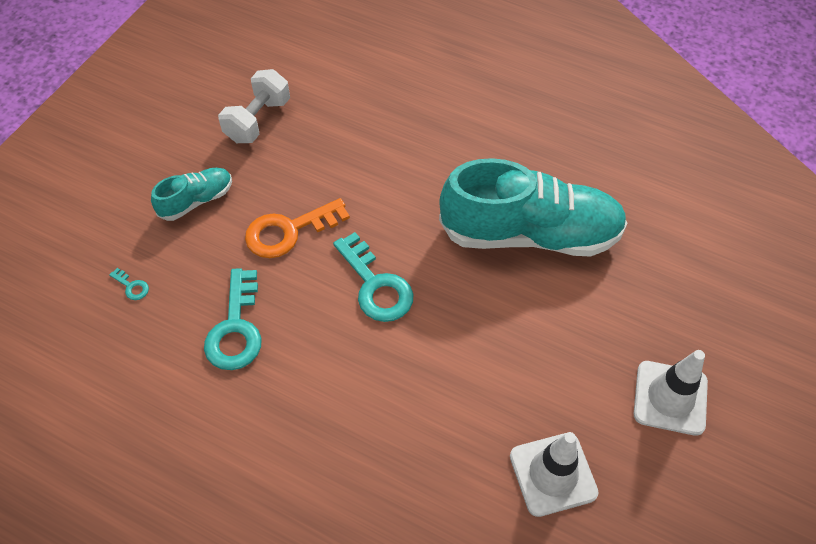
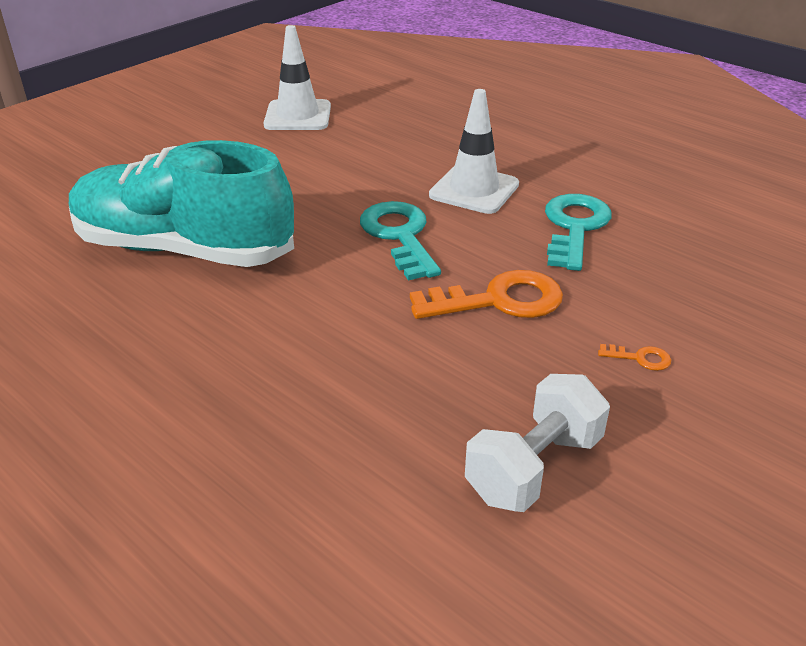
camera: 165 degrees left, 20 degrees down
turquoise key [109,268,149,300] -> none
turquoise shoe [151,168,232,221] -> orange key [598,344,671,371]
white traffic cone [634,350,708,436] -> white traffic cone moved to [429,89,519,214]

